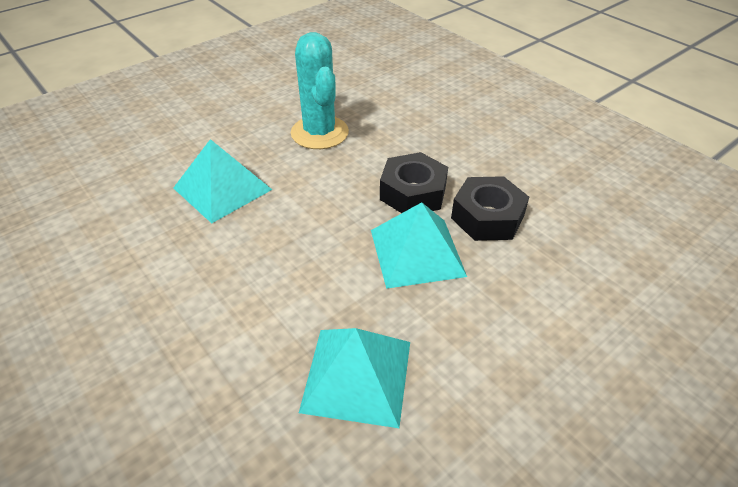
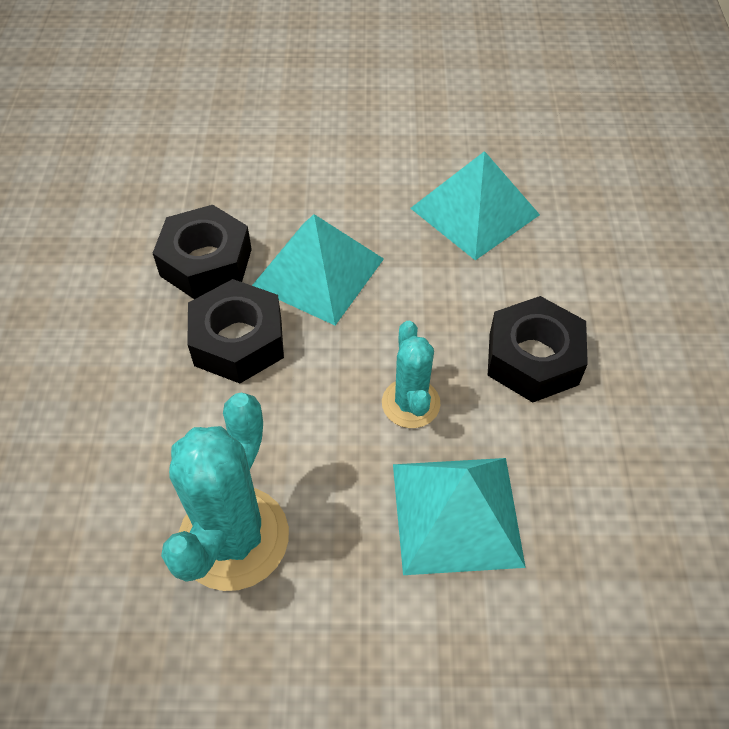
camera: 140 degrees left, 10 degrees up
none -> turquoise cactus [382,321,440,428]
none -> black nut [488,296,588,403]

